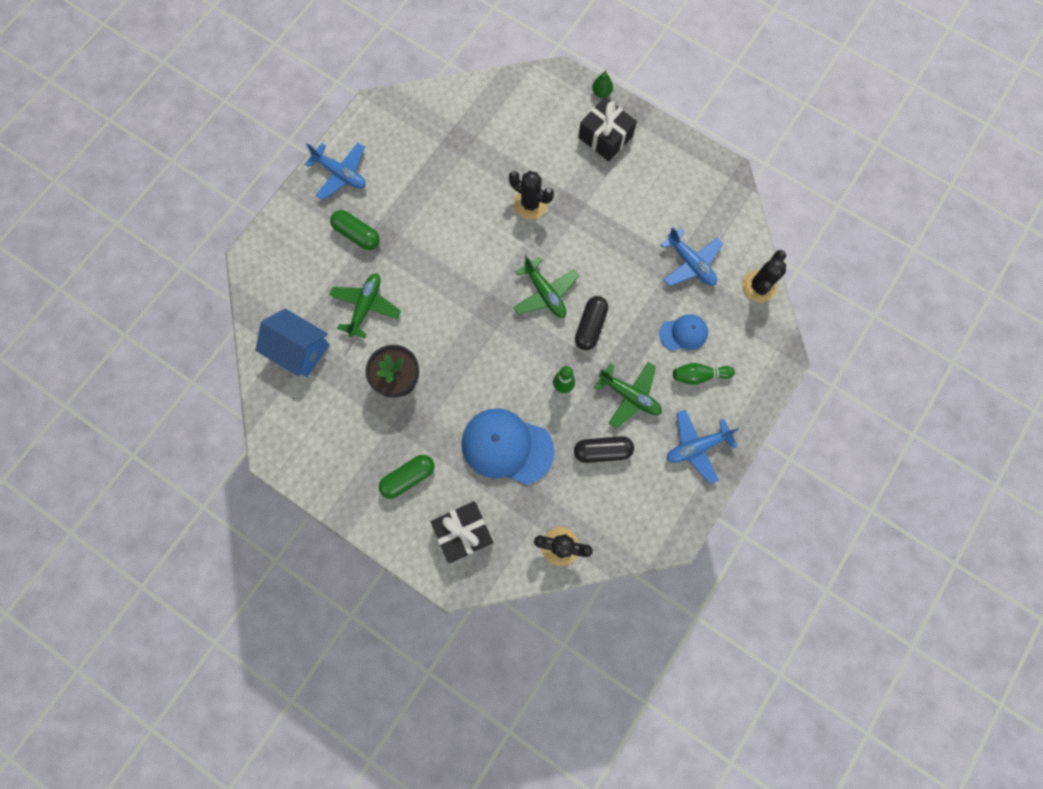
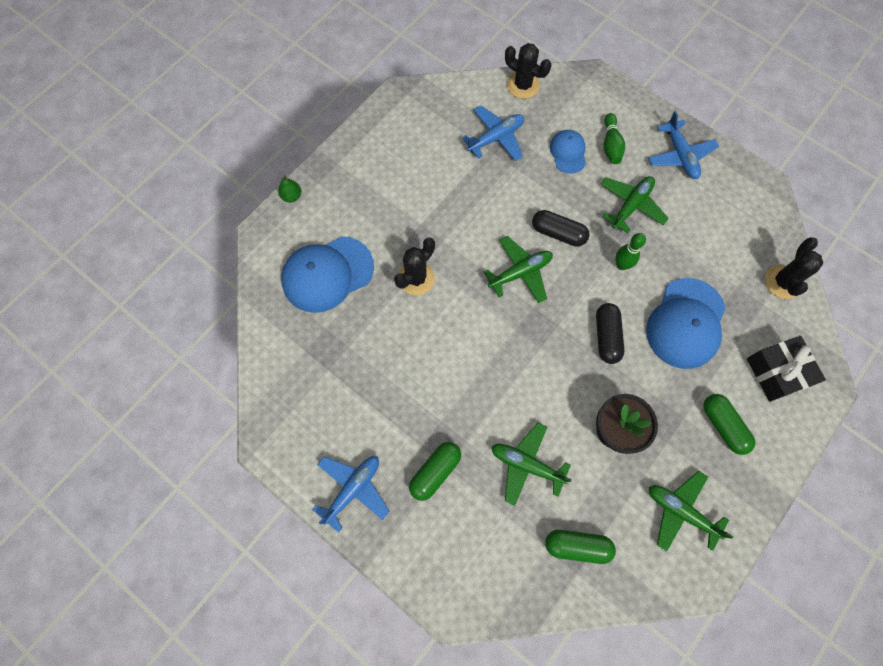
camera: 85 degrees left, 5 degrees down
blue house [255,309,330,377] -> green capsule [545,530,616,564]
black capsule [574,436,634,463] -> black capsule moved to [596,303,624,364]
black gift [578,97,637,161] -> none
none -> blue cap [281,236,374,313]
none -> green plane [649,471,733,552]

